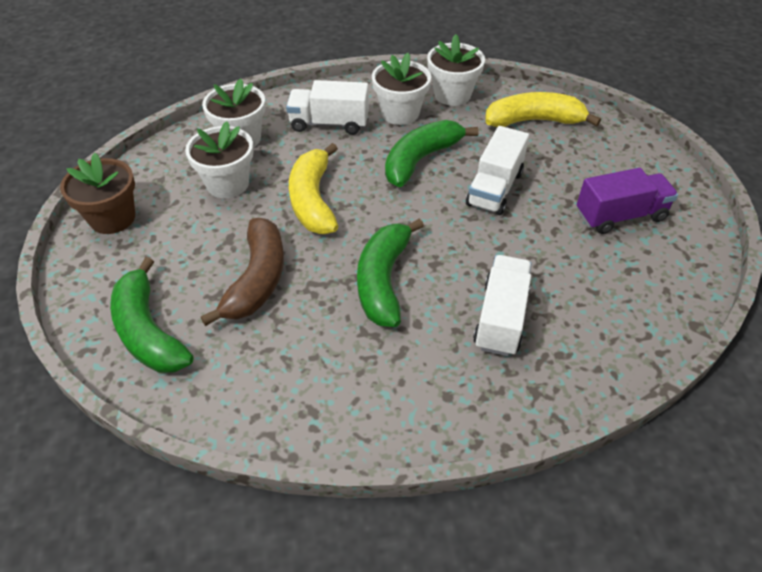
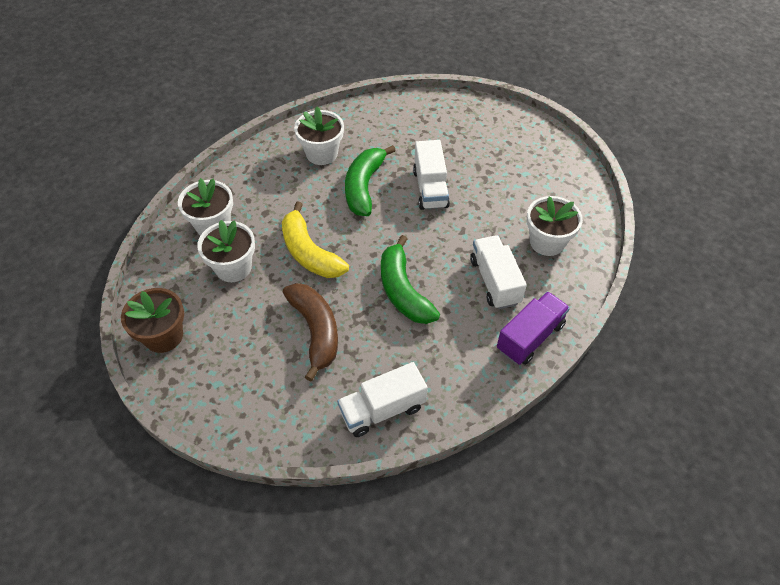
camera: 30 degrees left, 5 degrees up
green banana [110,257,193,373] -> none
white truck [286,80,369,135] -> white truck moved to [337,362,428,437]
white flower pot [427,34,485,106] -> white flower pot moved to [527,196,583,256]
yellow banana [485,92,601,127] -> none
purple truck [577,168,678,234] -> purple truck moved to [497,292,570,365]

